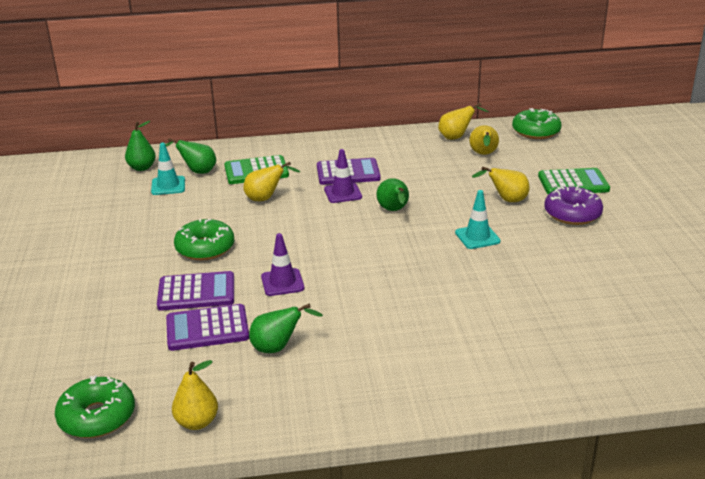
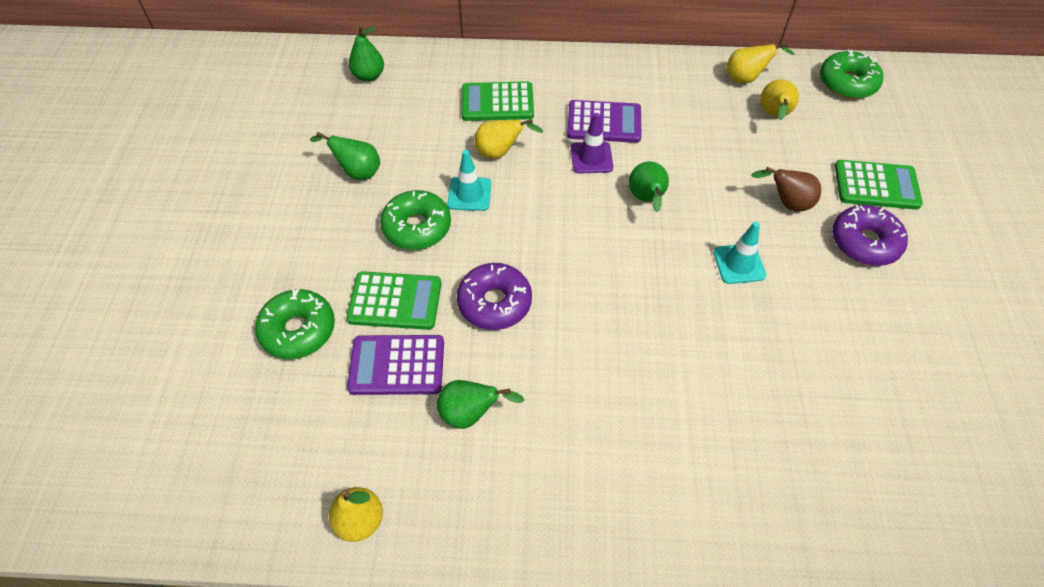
camera: 10 degrees right, 25 degrees up
green donut [55,375,135,438] -> green donut moved to [255,289,335,359]
turquoise traffic cone [151,143,185,195] -> turquoise traffic cone moved to [447,150,491,211]
purple calculator [157,271,234,311] -> green calculator [346,271,441,330]
green pear [165,138,216,174] -> green pear moved to [310,132,380,180]
purple traffic cone [261,233,304,296] -> purple donut [457,263,532,330]
yellow pear [472,166,530,202] -> brown pear [751,167,821,211]

